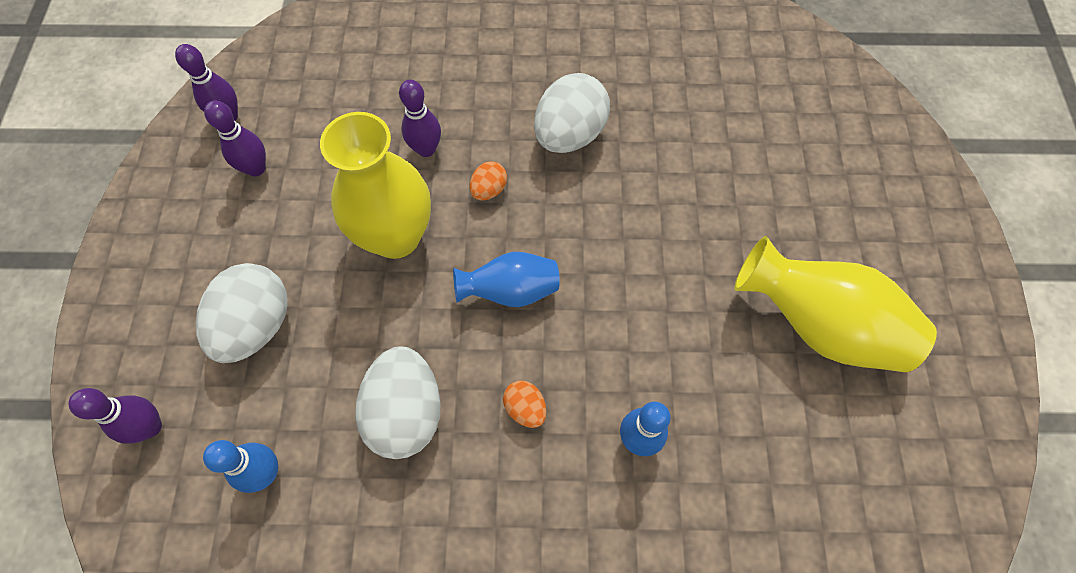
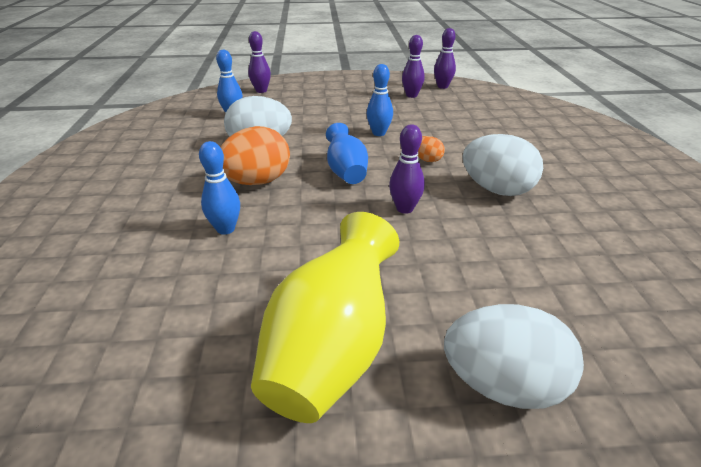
camera: 85 degrees right, 30 degrees down
white egg [196,263,288,363] -> white egg moved to [444,304,584,409]
yellow vase [320,112,431,259] -> blue bowling pin [367,64,393,136]
purple bowling pin [399,79,441,157] -> purple bowling pin moved to [389,124,425,214]
orange egg [503,381,547,428] -> orange egg [220,126,290,185], size x2.08

